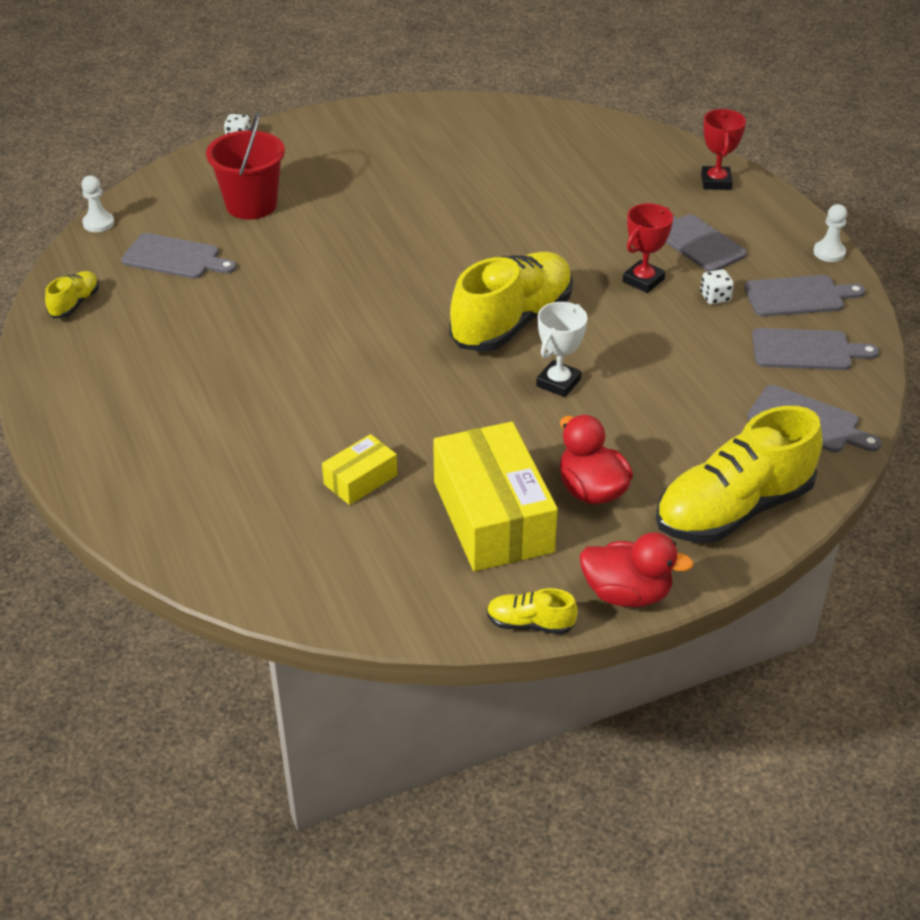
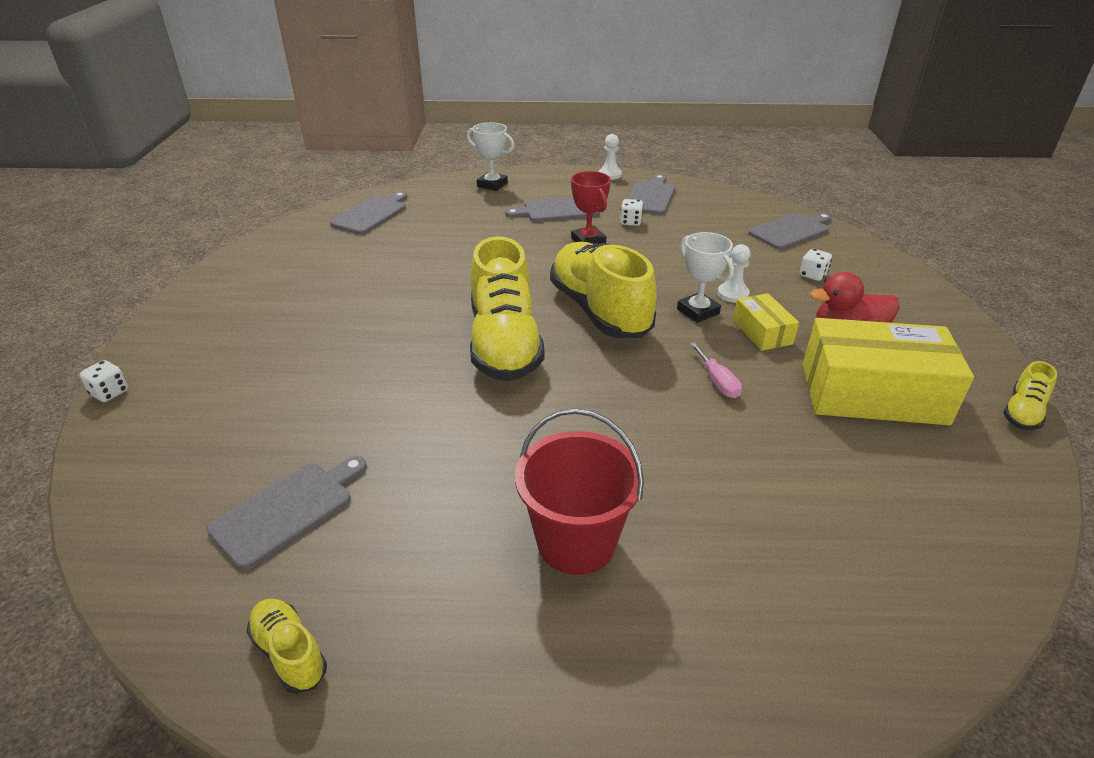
camera: 65 degrees left, 5 degrees down
white pawn [81,176,114,232] -> white pawn moved to [717,244,750,303]
red bucket [206,111,285,220] -> red bucket moved to [515,408,644,575]
yellow box [322,434,397,505] -> yellow box moved to [733,293,799,351]
red duck [580,532,694,607] -> none
yellow shoe [656,406,823,543] -> yellow shoe moved to [470,236,545,382]
red trophy [701,109,746,190] -> white trophy [467,122,514,191]
grey cutting board [752,328,879,370] -> grey cutting board moved to [330,191,407,234]
none -> pink screwdriver [690,342,742,398]
none -> white dice [800,249,832,281]

